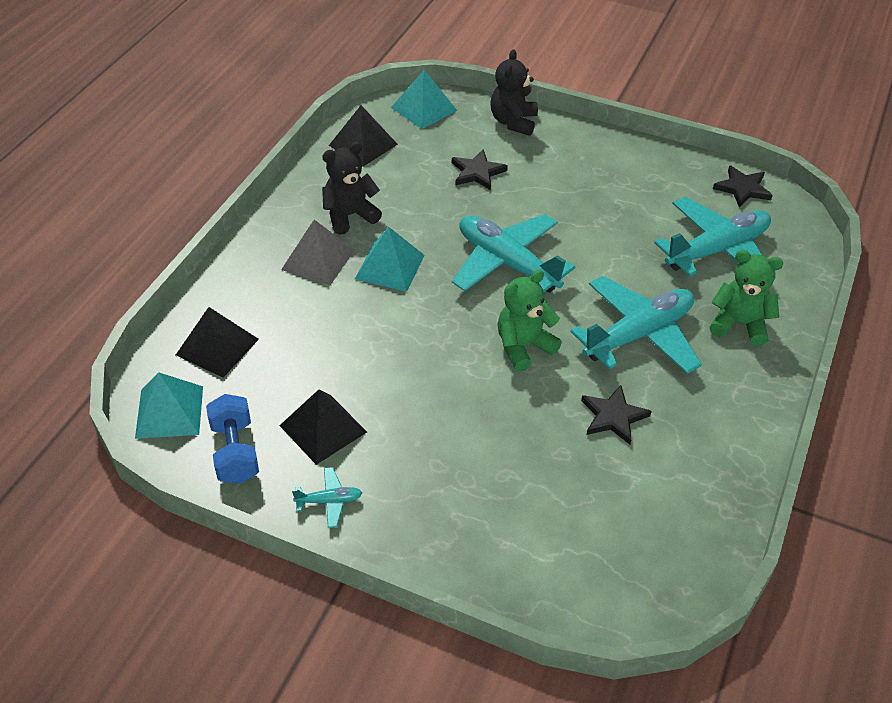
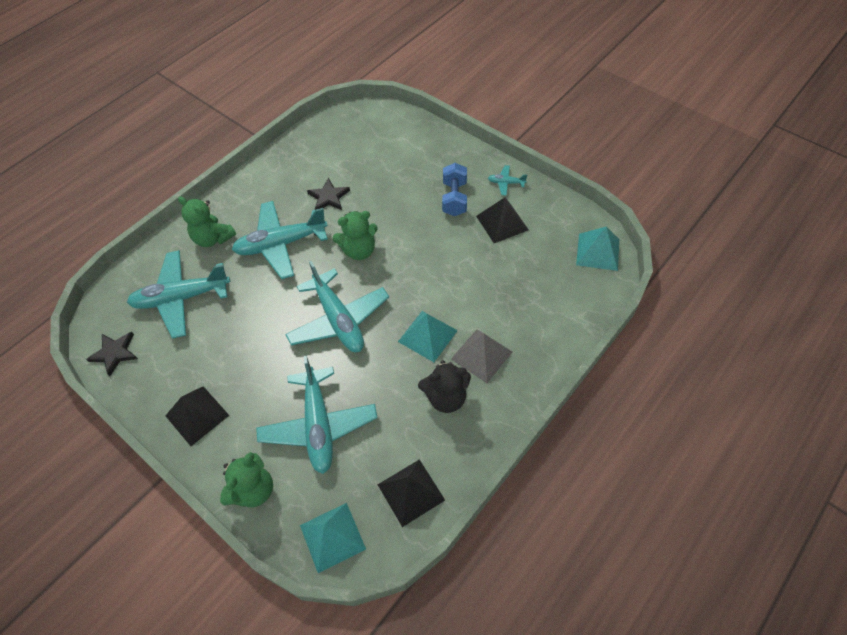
camera: 160 degrees left, 10 degrees up
black pyramid [176,307,259,377] -> black pyramid moved to [166,386,229,446]
blue dumbbell [206,394,259,484] -> blue dumbbell moved to [442,163,467,216]
black star [452,149,508,190] -> turquoise plane [256,355,377,474]
black teddy bear [490,49,538,136] -> green teddy bear [220,452,273,508]

